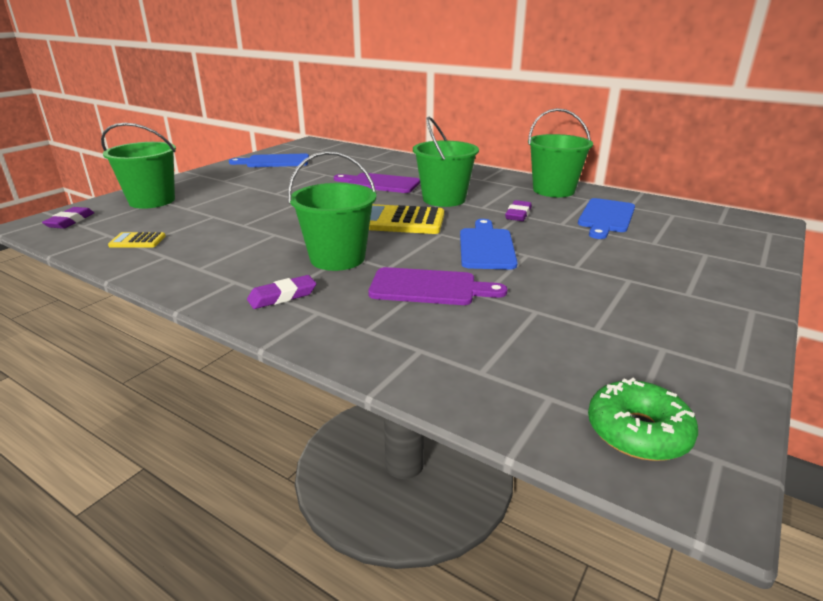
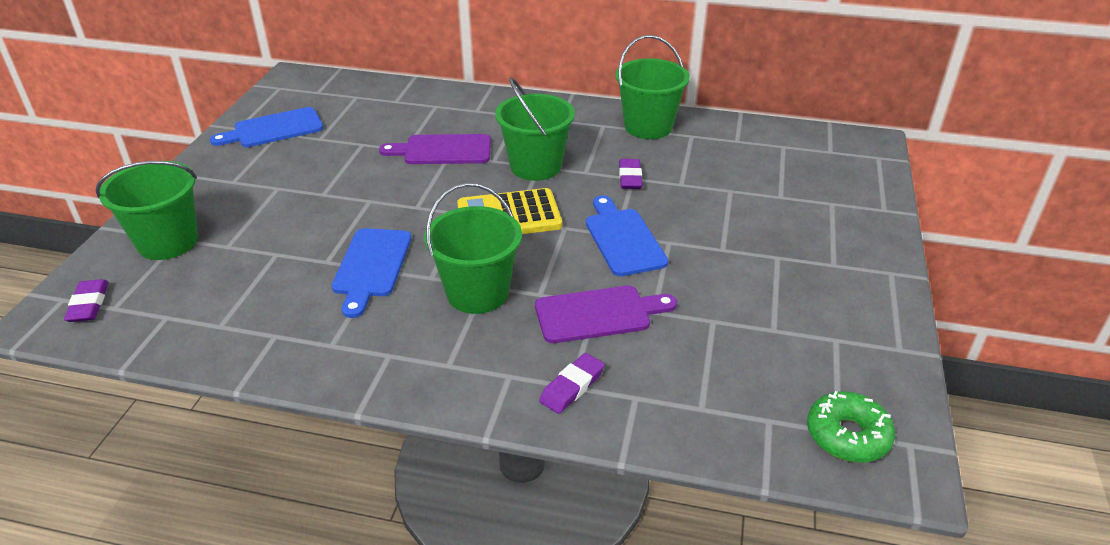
camera: 20 degrees left, 10 degrees up
yellow calculator [108,232,165,248] -> none
purple eraser [247,275,316,309] -> purple eraser moved to [539,353,605,414]
blue cutting board [578,198,635,239] -> blue cutting board moved to [332,228,411,318]

